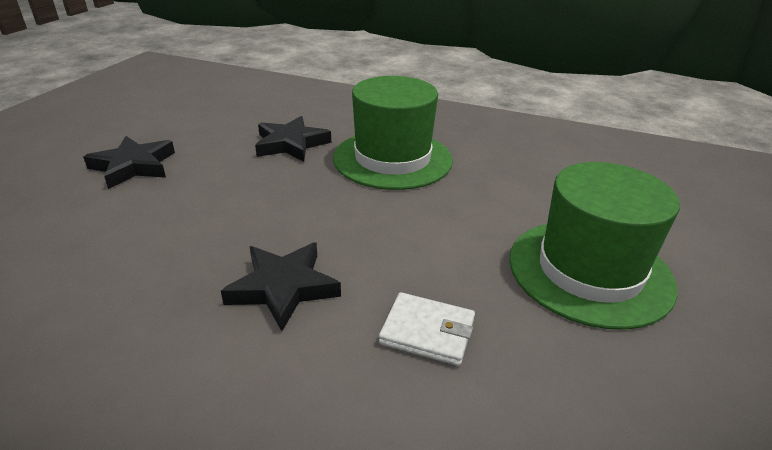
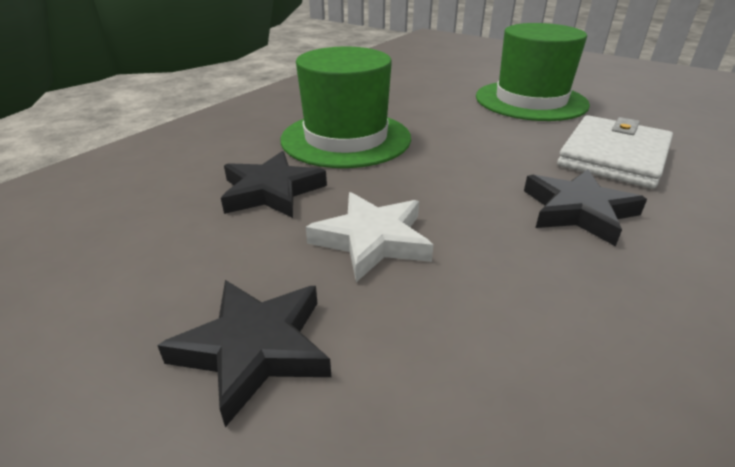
camera: 75 degrees left, 0 degrees up
white wallet [379,292,475,366] -> white wallet [557,115,673,189], size x1.73
none -> white star [306,192,433,282]

